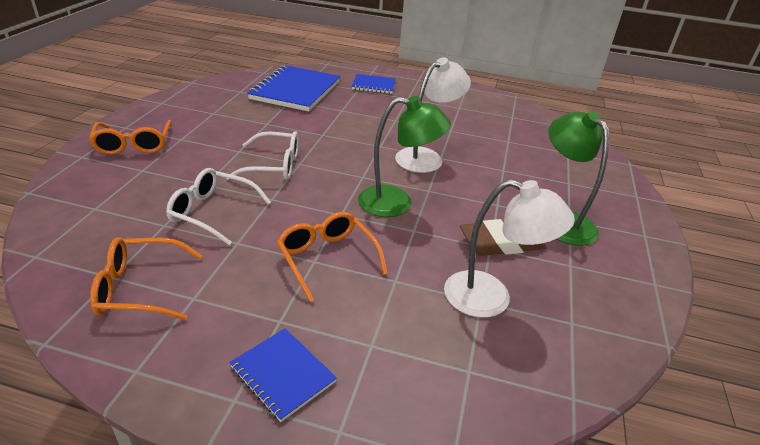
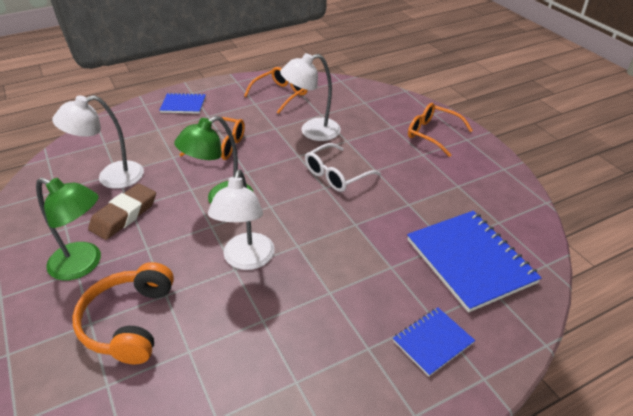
camera: 140 degrees right, 5 degrees up
white glasses [166,168,271,245] -> white lamp [280,53,341,141]
none -> orange headphones [72,262,174,364]

